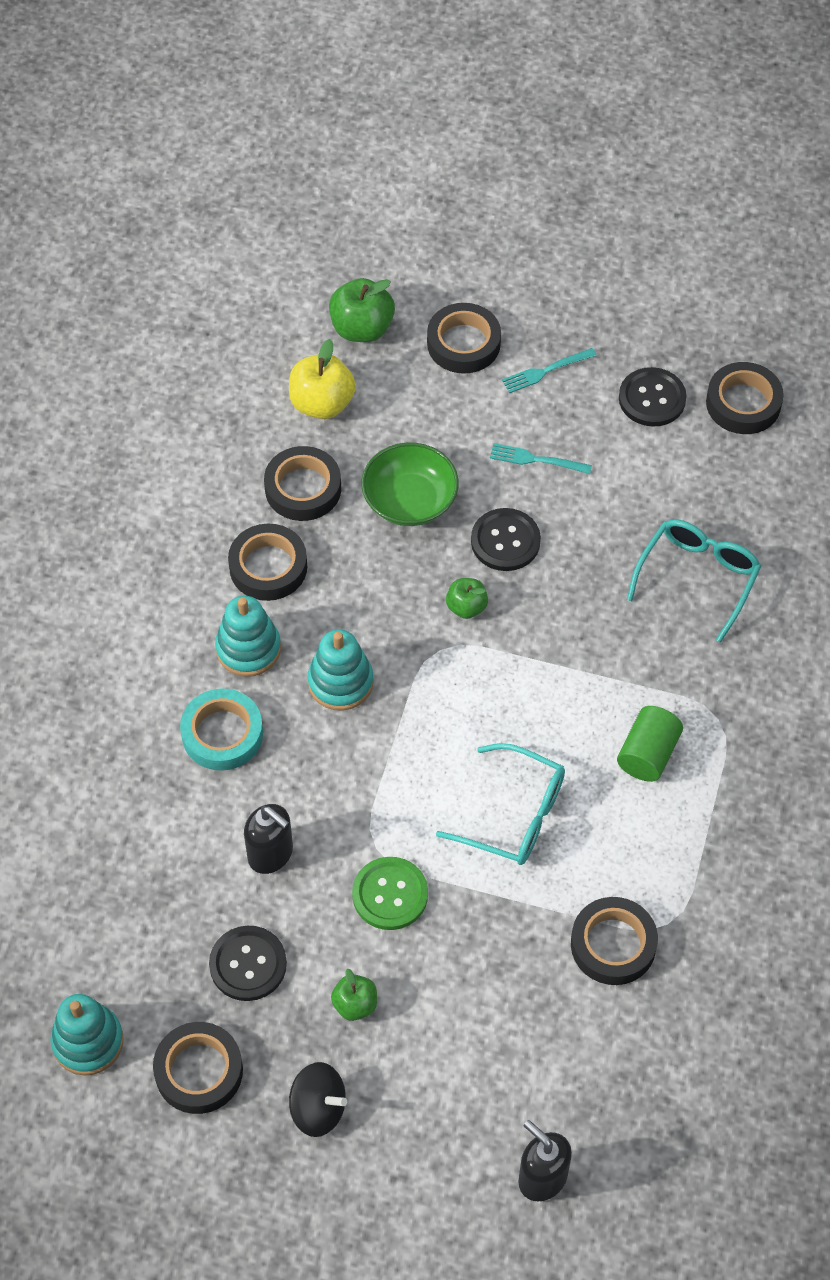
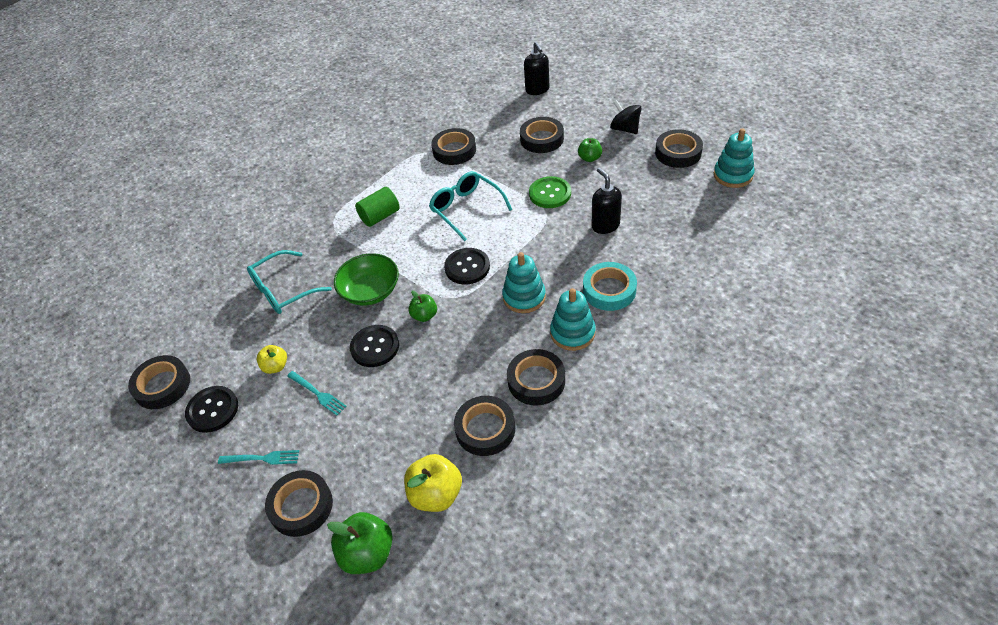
camera: 150 degrees left, 10 degrees down
black button [209,926,287,1001] -> black button moved to [444,248,490,285]
green bowl [361,443,459,526] -> green bowl moved to [334,253,399,306]
none -> yellow apple [257,345,287,374]
none -> black tape [520,117,564,153]

